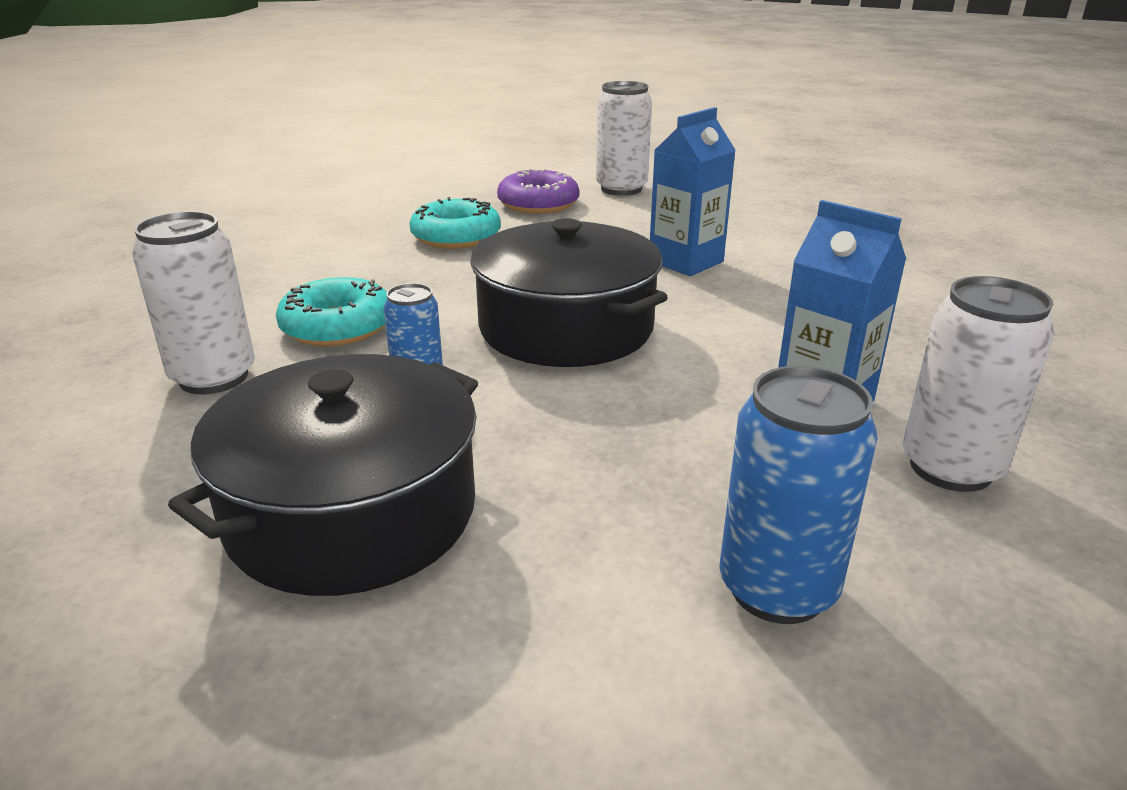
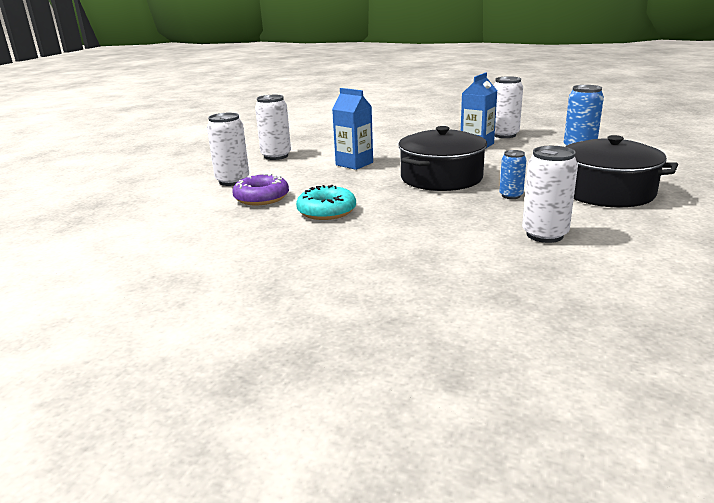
camera: 95 degrees left, 5 degrees down
turquoise donut [276,277,387,347] -> none
none -> white can [255,95,291,160]

